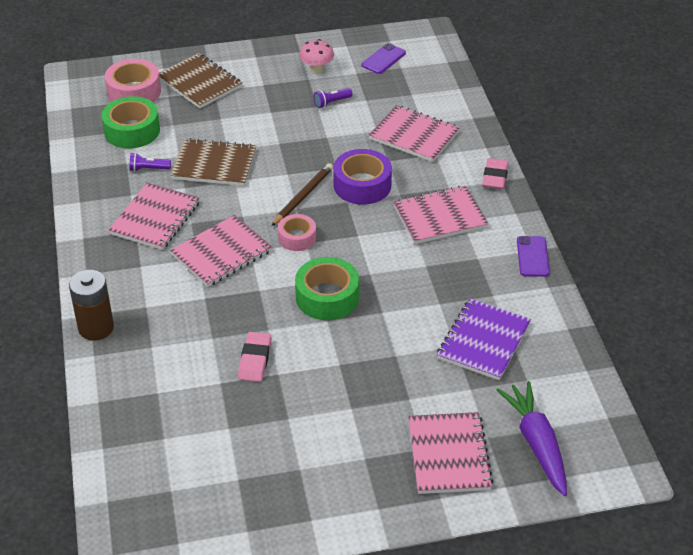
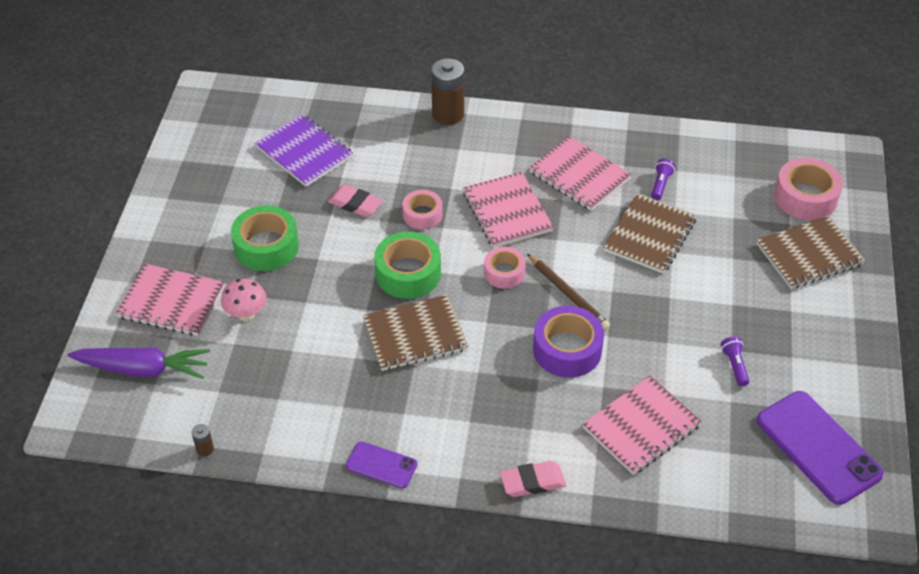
camera: 110 degrees right, 5 degrees up
green tape [102,96,160,149] -> green tape moved to [231,205,299,271]
pink mushroom [299,39,334,74] -> pink mushroom moved to [221,279,267,321]
purple phone [362,43,406,74] -> purple phone [757,391,884,505], size x1.89
pink notebook [393,186,488,244] -> none
purple notebook [437,299,531,380] -> purple notebook moved to [255,114,353,187]
pink eraser [482,158,509,189] -> pink eraser turned 45 degrees counterclockwise [500,461,566,497]
none -> brown battery [192,424,214,456]
none -> brown notebook [363,295,468,371]
none -> pink tape [402,190,442,230]

